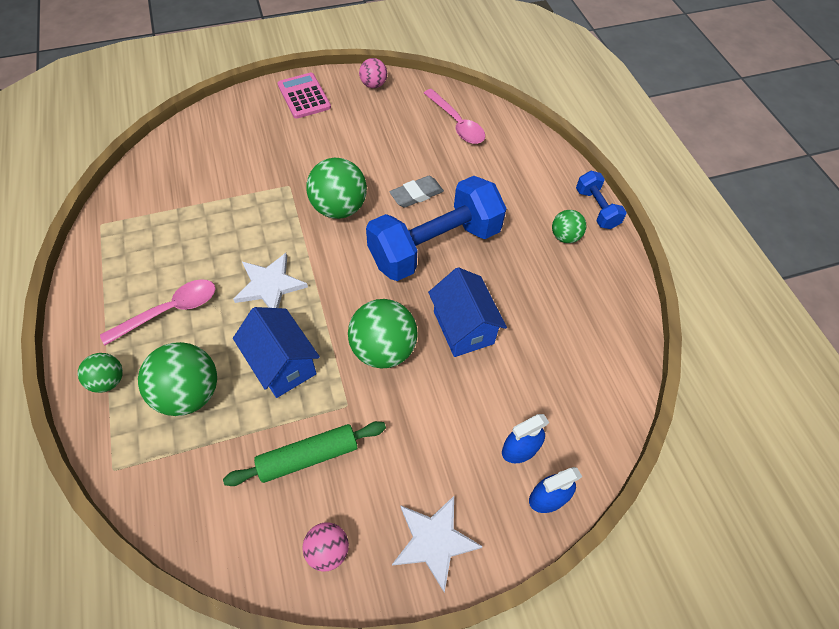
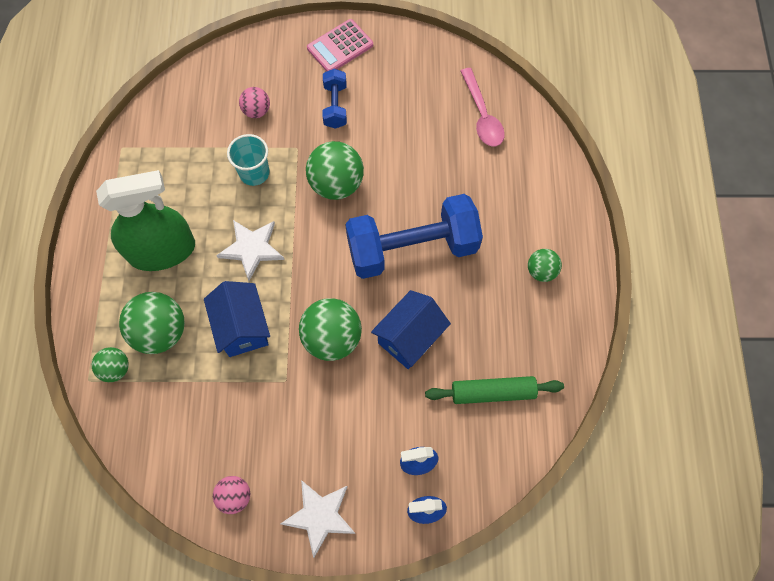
camera: 20 degrees right, 10 degrees up
green ball [78,353,123,393] -> green ball moved to [92,347,129,382]
pink spoon [100,279,216,345] -> green spray bottle [96,170,195,271]
green rolling pin [223,421,386,486] -> green rolling pin moved to [425,376,564,404]
pink calculator [278,73,331,119] -> pink calculator turned 120 degrees counterclockwise [307,19,373,72]
pink ball [359,58,387,88] -> pink ball moved to [239,87,270,118]
grey eraser [389,176,444,208] -> none
blue house [428,267,507,357] -> blue house turned 45 degrees clockwise [371,290,451,369]
blue dumbbell [576,171,627,229] -> blue dumbbell moved to [323,69,347,129]
none -> turquoise cup [227,134,270,186]

